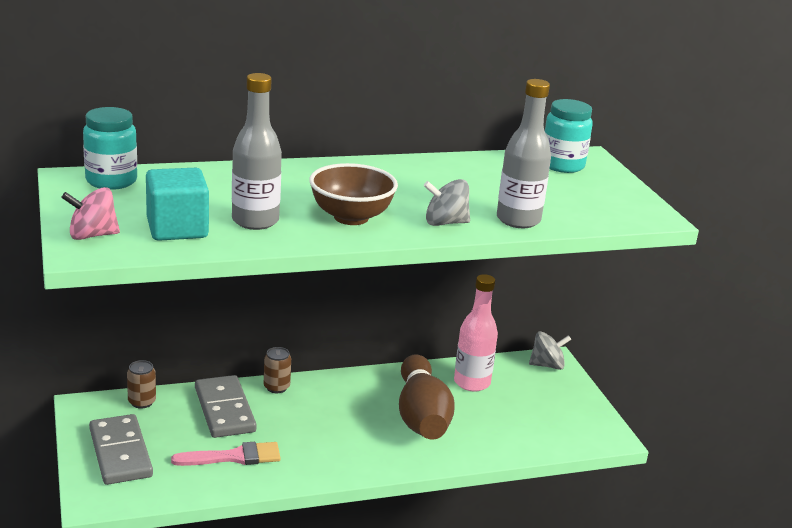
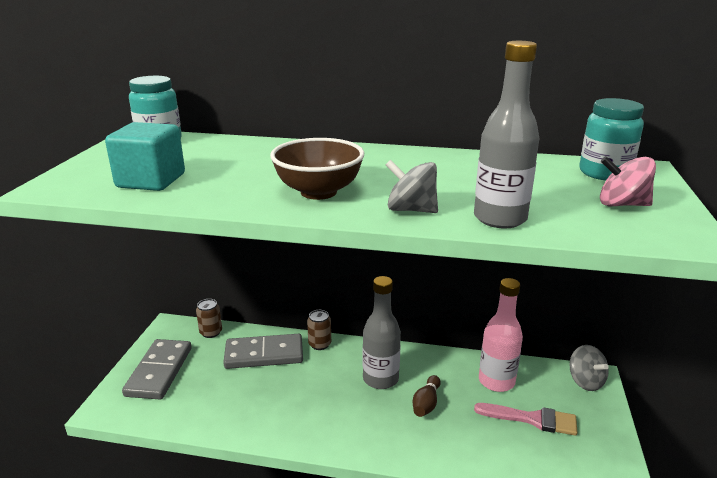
camera: 30 degrees right, 0 degrees up
pink spinning top [61,187,120,240] -> pink spinning top moved to [600,156,656,206]
pink brush [171,442,281,466] -> pink brush moved to [474,403,578,436]
grey domino [195,375,257,438] -> grey domino turned 75 degrees clockwise [223,334,303,369]
grey bottle [232,73,282,230] -> grey bottle moved to [363,276,401,389]
brown bowling pin [399,354,455,439] -> brown bowling pin [412,375,441,417], size x0.45
grey spinning top [529,331,571,370] -> grey spinning top turned 45 degrees clockwise [570,345,609,391]

